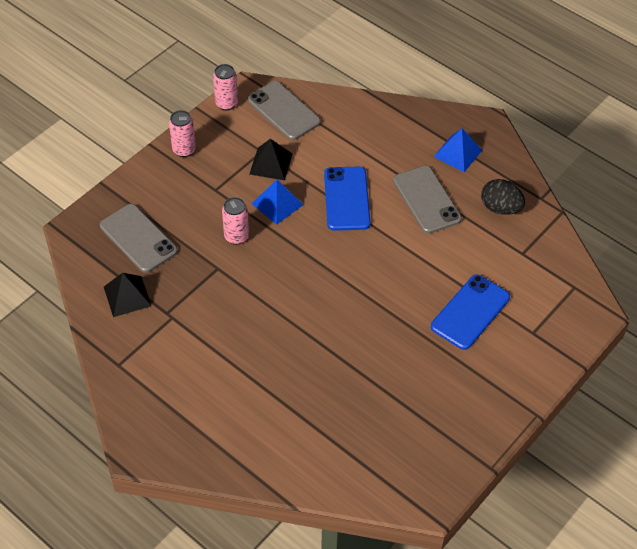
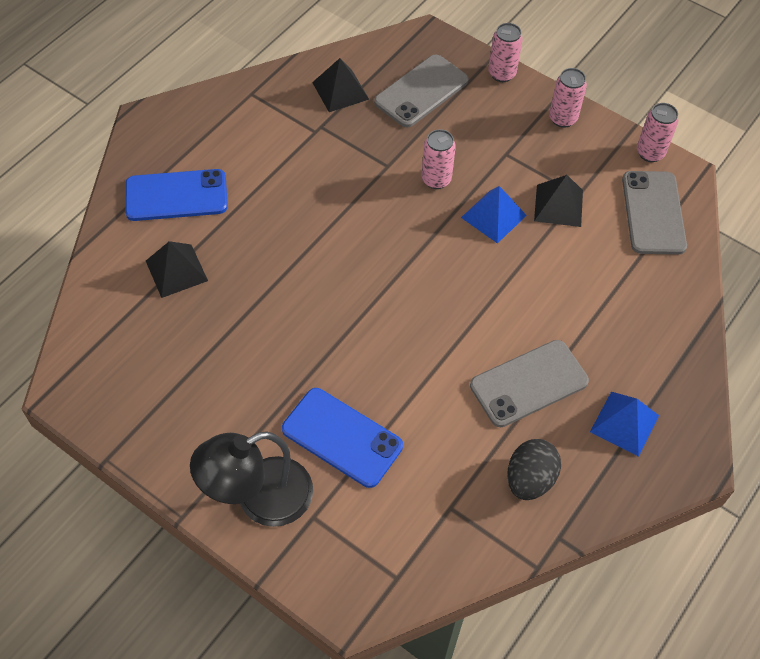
camera: 85 degrees right, 5 degrees up
grey phone [247,81,321,140] -> grey phone turned 45 degrees counterclockwise [622,171,687,255]
blue phone [324,167,371,231] -> blue phone moved to [125,169,228,221]
none -> black pyramid [146,241,208,298]
none -> black lamp [190,431,313,527]
none -> pink can [488,23,523,82]

